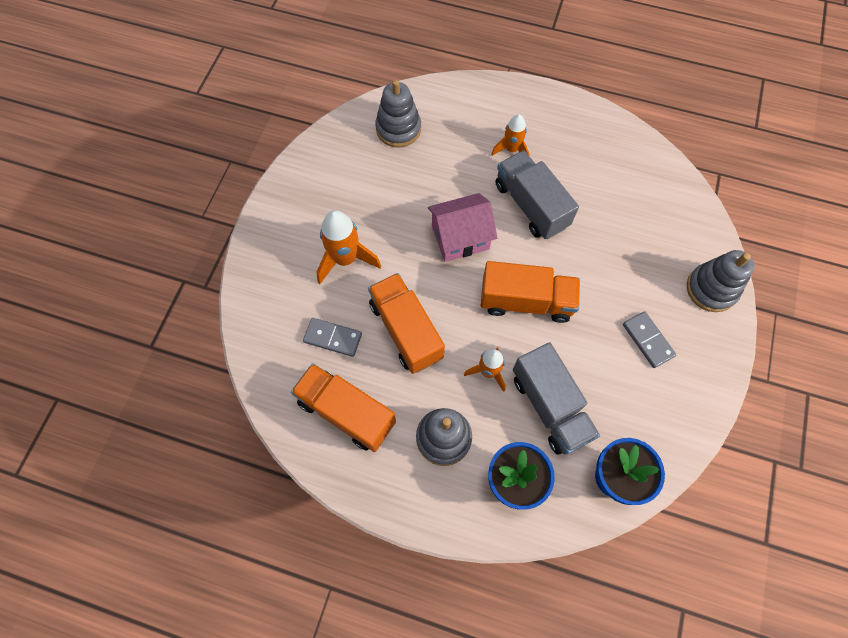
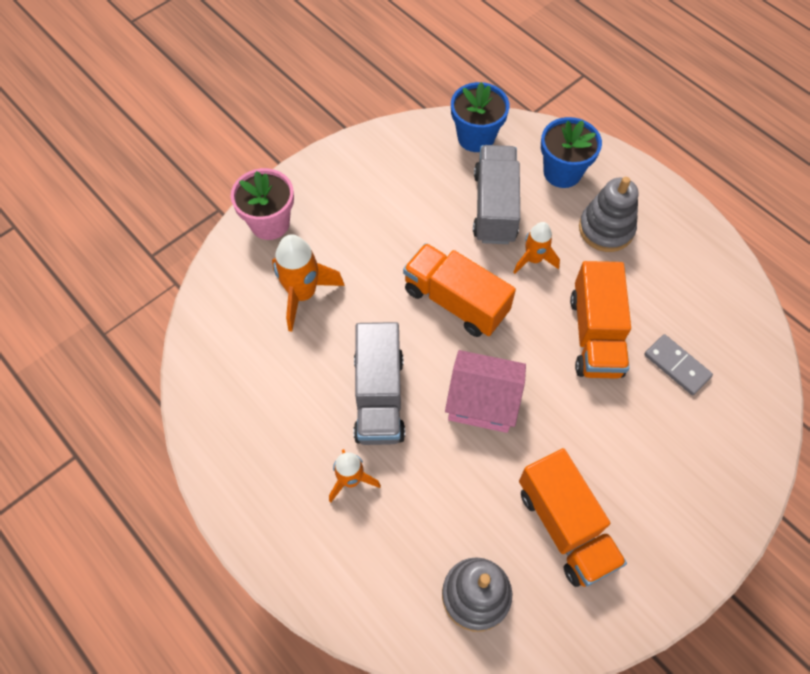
camera: 150 degrees left, 5 degrees down
orange truck [291,363,396,452] -> orange truck moved to [519,448,627,587]
orange rocket [316,210,381,284] -> orange rocket moved to [272,234,345,332]
grey domino [623,311,676,368] -> none
grey stacking toy [687,250,755,312] -> pink flower pot [231,168,294,240]

